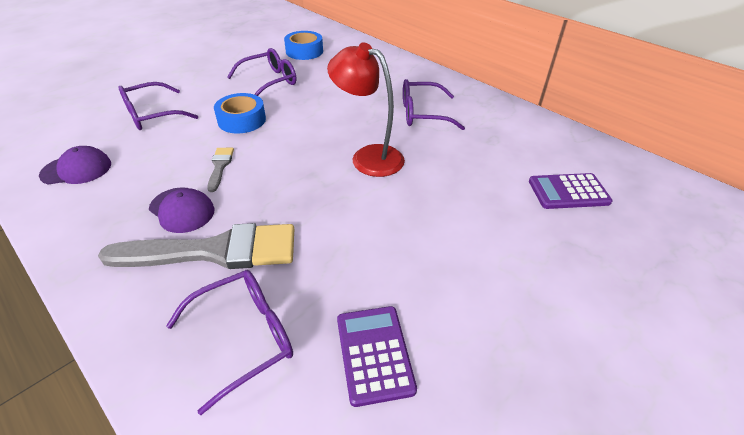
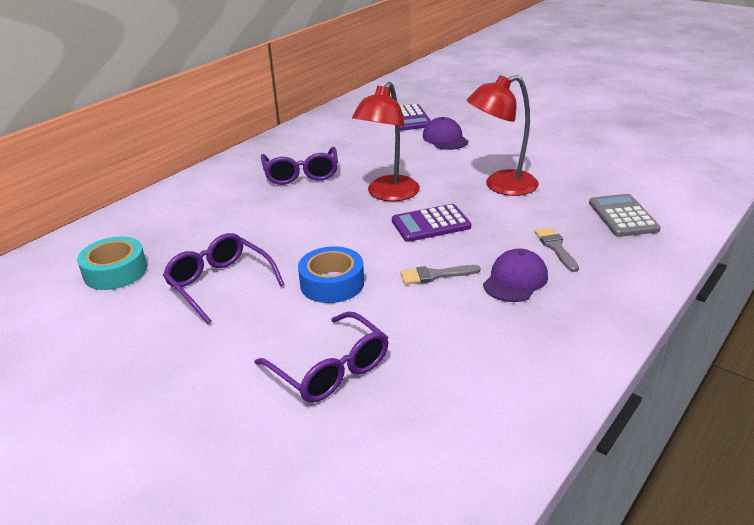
camera: 95 degrees left, 10 degrees down
purple cap [39,146,111,184] -> purple cap moved to [423,117,468,150]
grey brush [98,223,294,269] -> grey brush [535,227,579,272], size x0.44
purple glasses [166,270,293,415] -> grey calculator [589,194,661,237]
blue tape [284,31,323,60] -> turquoise tape [77,237,147,290]
purple calculator [337,306,417,407] -> purple calculator moved to [392,204,471,242]
none -> red lamp [467,75,539,196]

